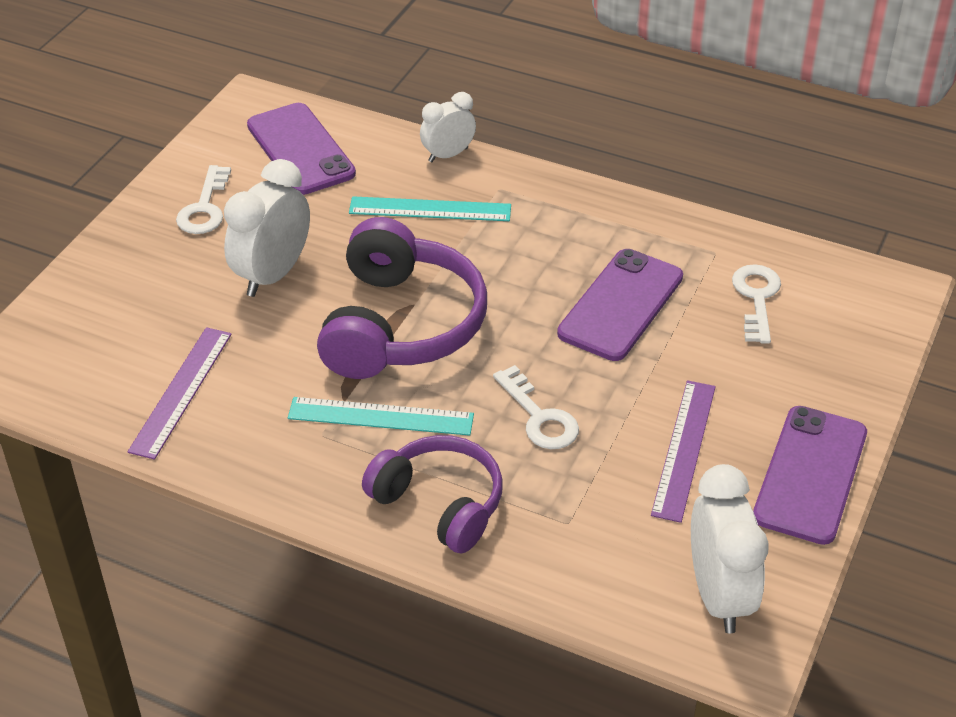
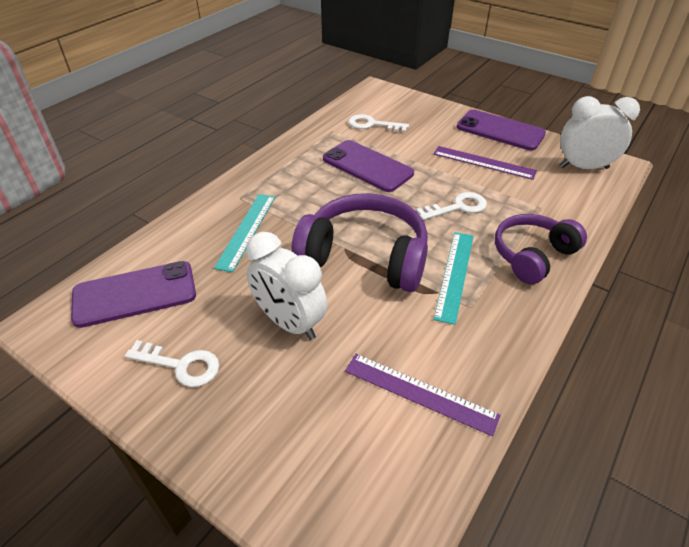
camera: 80 degrees left, 0 degrees up
white clock [420,92,476,162] -> none

